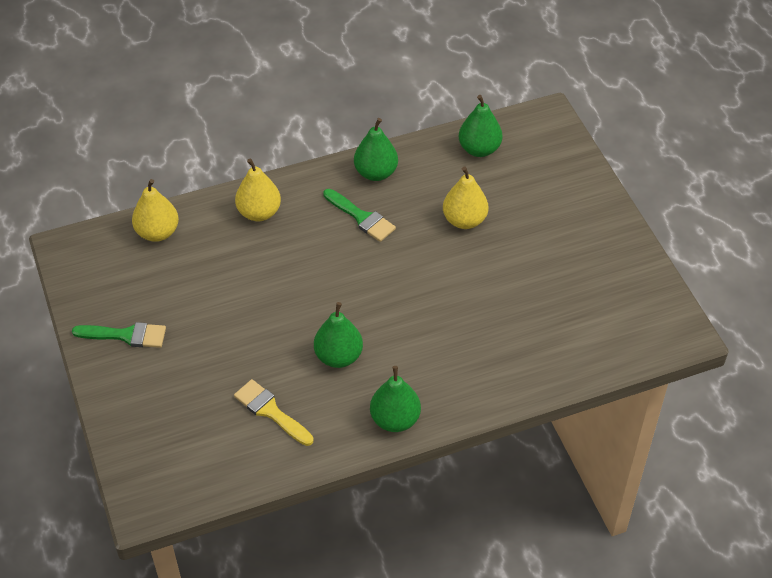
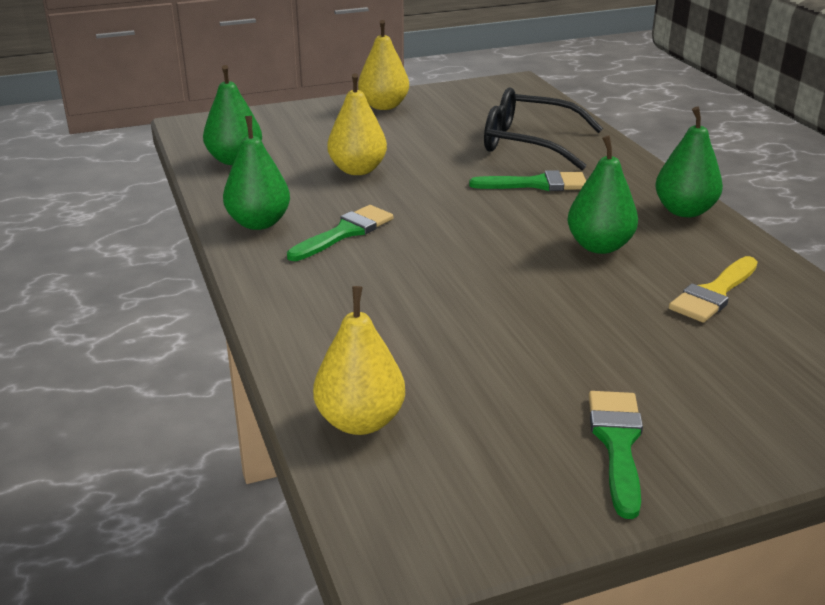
camera: 90 degrees left, 20 degrees down
yellow pear [235,158,281,221] -> yellow pear moved to [358,20,409,110]
none -> green brush [469,170,586,191]
none -> black glasses [484,87,603,170]

